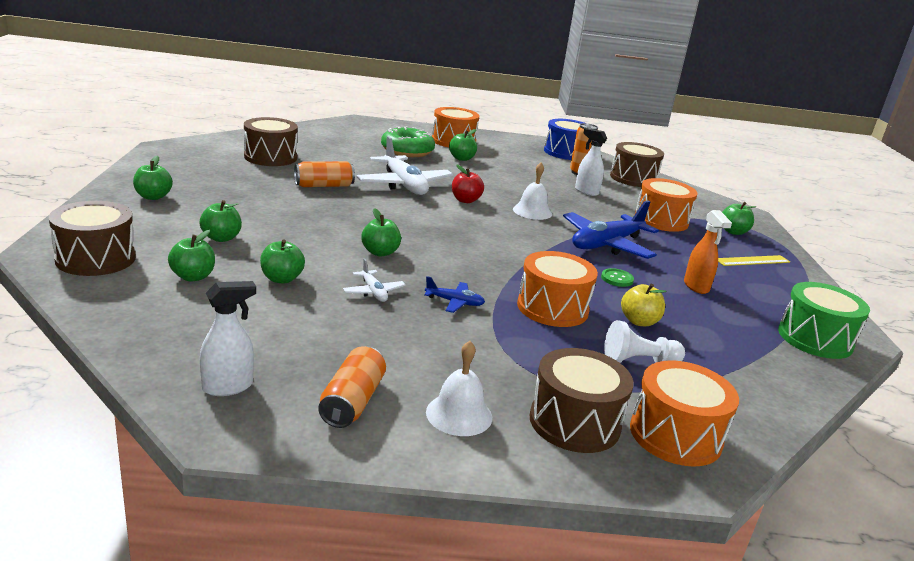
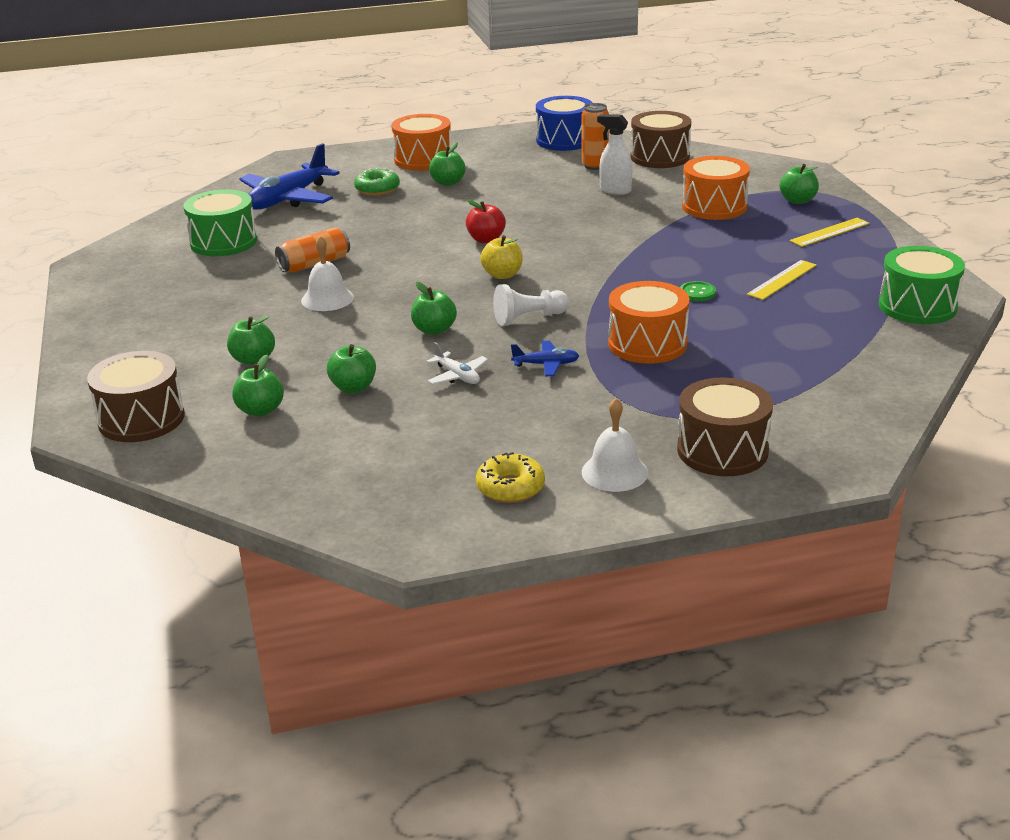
camera: 10 degrees left, 5 degrees up
green apple [133,156,173,200] -> none
white spray bottle [200,281,256,396] -> none
brown drum [244,117,298,166] -> green drum [183,189,257,256]
orange can [318,346,386,428] -> yellow donut [476,452,545,503]
white plane [356,136,453,195] -> none
green donut [381,127,435,157] -> green donut [354,168,400,196], size x0.65
white bell [513,163,552,220] -> white bell moved to [301,236,354,311]
blue plane [563,200,659,259] -> blue plane moved to [239,143,340,209]
white pawn [604,320,685,363] -> white pawn moved to [493,284,569,326]
yellow apple [621,284,666,326] -> yellow apple moved to [480,235,523,279]
orange drum [630,360,739,467] -> none
orange spray bottle [684,210,732,294] -> yellow ruler [747,260,817,300]

